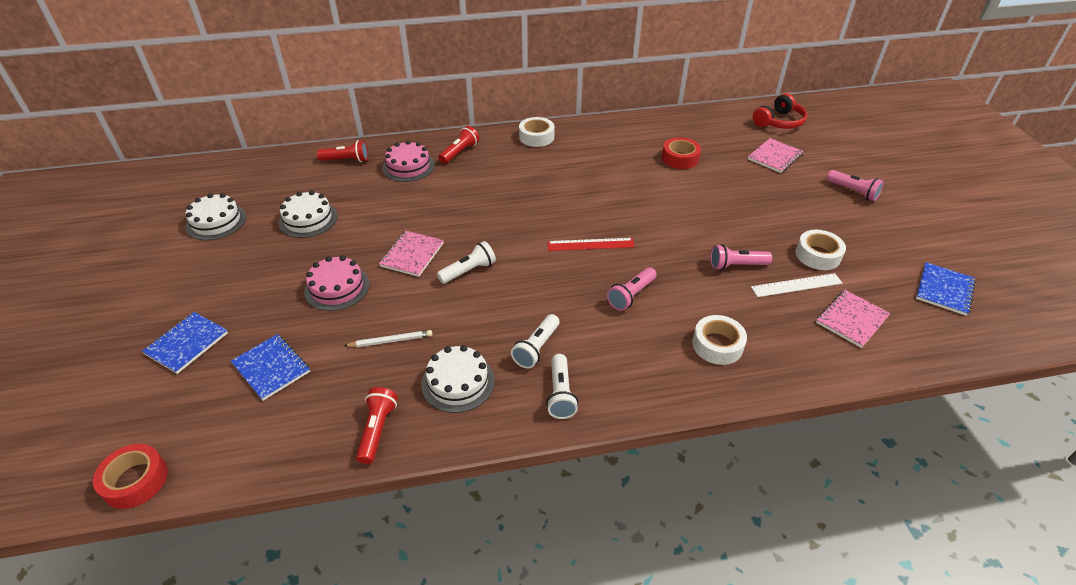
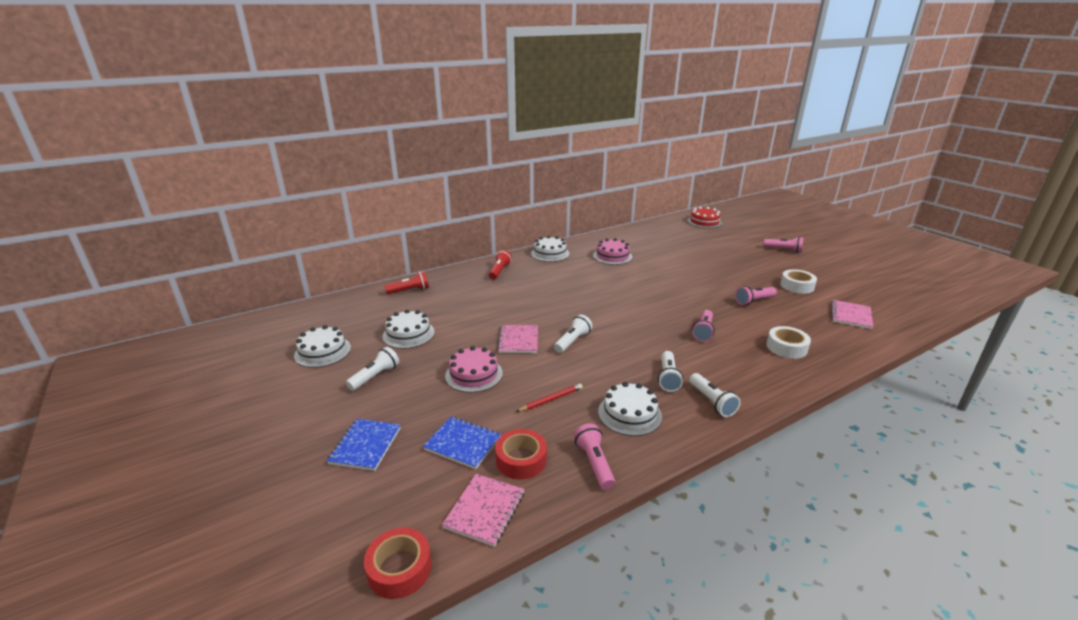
camera: 20 degrees left, 15 degrees down
white pencil [344,330,432,347] -> red pencil [516,384,583,412]
red flashlight [356,387,398,464] -> pink flashlight [574,423,615,490]
pink cake [382,140,435,182] -> pink cake moved to [593,238,632,265]
white tape [519,117,555,147] -> white cake [531,236,570,262]
red ruler [547,238,635,251] -> none
red tape [662,137,701,169] -> red tape moved to [495,429,547,479]
pink notebook [748,138,803,173] -> pink notebook moved to [442,474,525,547]
white ruler [751,273,843,297] -> none
red headphones [753,93,807,129] -> red cake [687,207,722,228]
blue notebook [916,262,976,316] -> none
none -> white flashlight [346,347,399,391]

